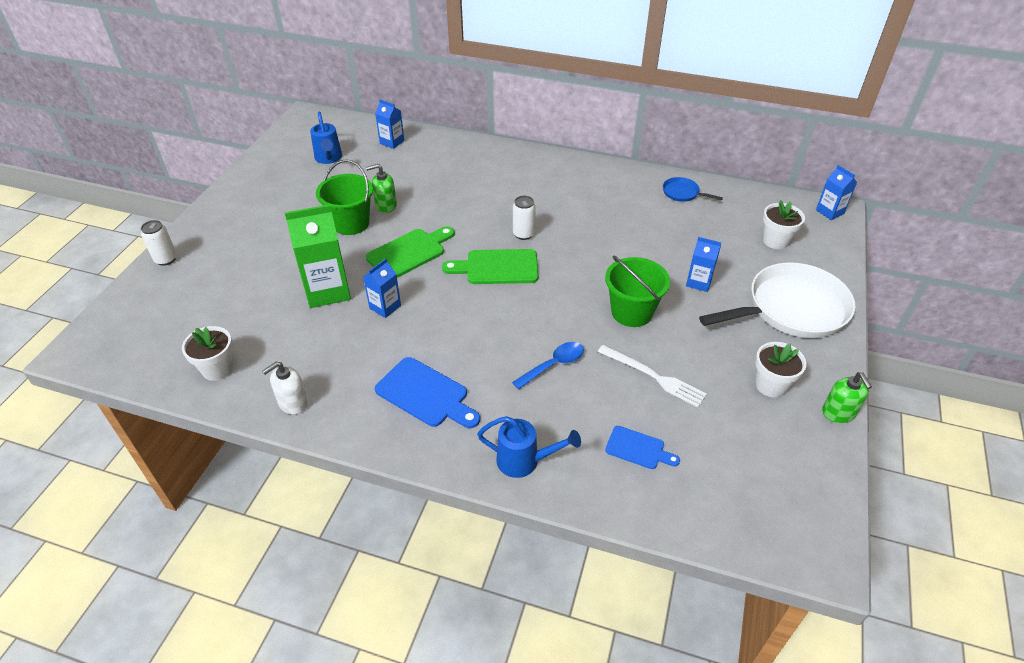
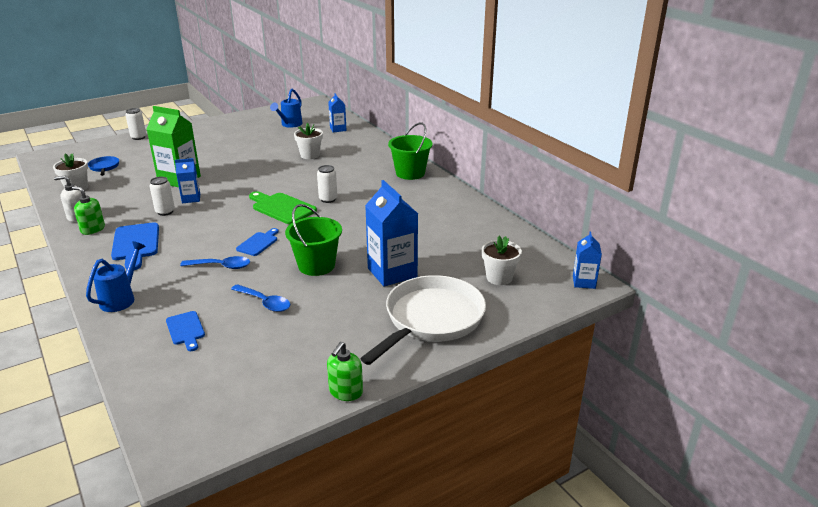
camera: 40 degrees right, 15 degrees down
green bucket [316,159,373,235] -> green bucket moved to [388,122,433,180]
green soap dispenser [366,164,397,213] -> green soap dispenser moved to [72,186,105,235]
green cutting board [366,226,455,278] -> none
blue watering can [477,416,581,478] -> blue watering can turned 120 degrees counterclockwise [86,241,146,312]
white fork [598,345,707,407] -> blue spoon [231,284,290,312]
blue pan [663,177,723,202] -> blue pan moved to [88,156,119,176]
blue carton [686,237,721,292] -> blue carton [365,180,418,287], size x1.83
white pan [699,262,856,338] -> white pan turned 75 degrees counterclockwise [360,275,486,365]
white flower pot [755,342,807,398] -> white flower pot moved to [294,123,323,159]
none -> white can [150,177,175,216]
none -> blue cutting board [236,228,279,256]

